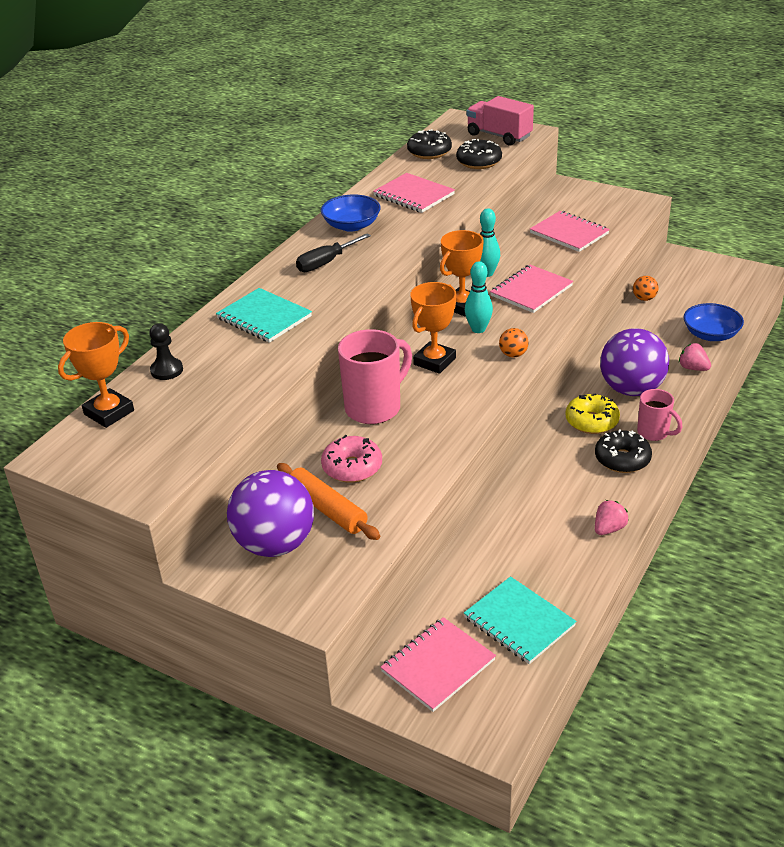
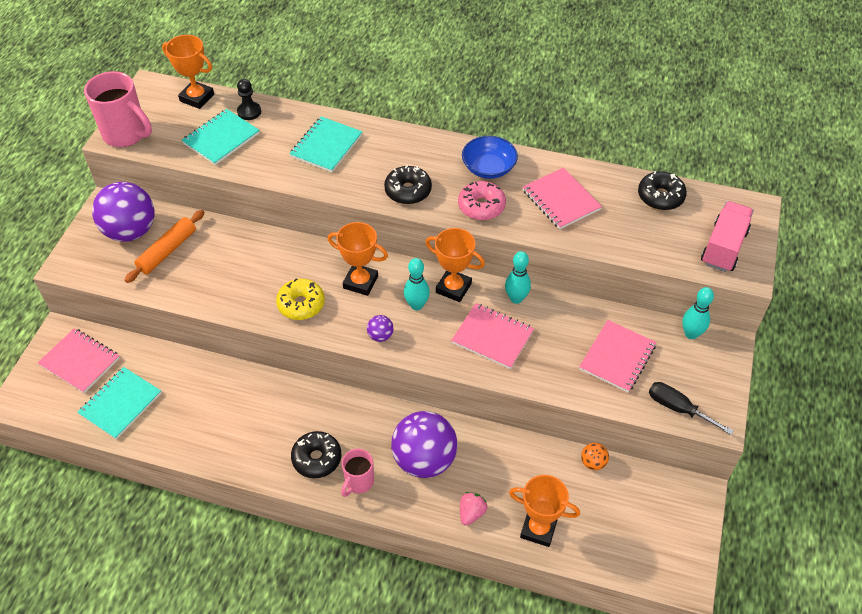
camera: 75 degrees right, 15 degrees up
black screwdriver [296,233,371,272] -> black screwdriver moved to [649,382,734,435]
pink donut [321,435,382,483] -> pink donut moved to [458,181,506,220]
pink mug [338,329,412,424] -> pink mug moved to [84,71,152,147]
pink notebook [373,173,455,213] -> pink notebook turned 60 degrees counterclockwise [523,168,602,229]
black donut [456,139,502,169] -> black donut moved to [384,165,432,204]
orange ball [499,328,529,357] -> purple ball [367,315,394,342]
yellow donut [565,393,620,434] -> yellow donut moved to [276,278,325,320]
pink strawberry [595,500,629,535] -> none
blue bowl [683,303,744,341] -> orange trophy [509,475,580,547]
none -> turquoise notebook [182,109,260,165]
none -> turquoise bowling pin [682,287,714,339]

